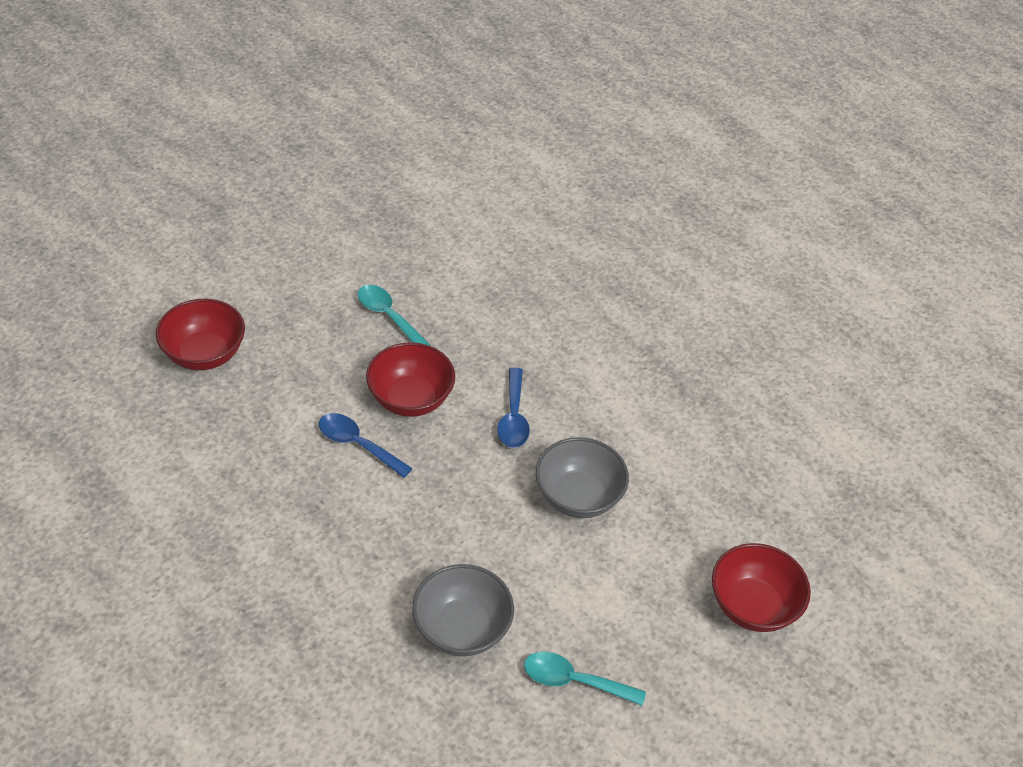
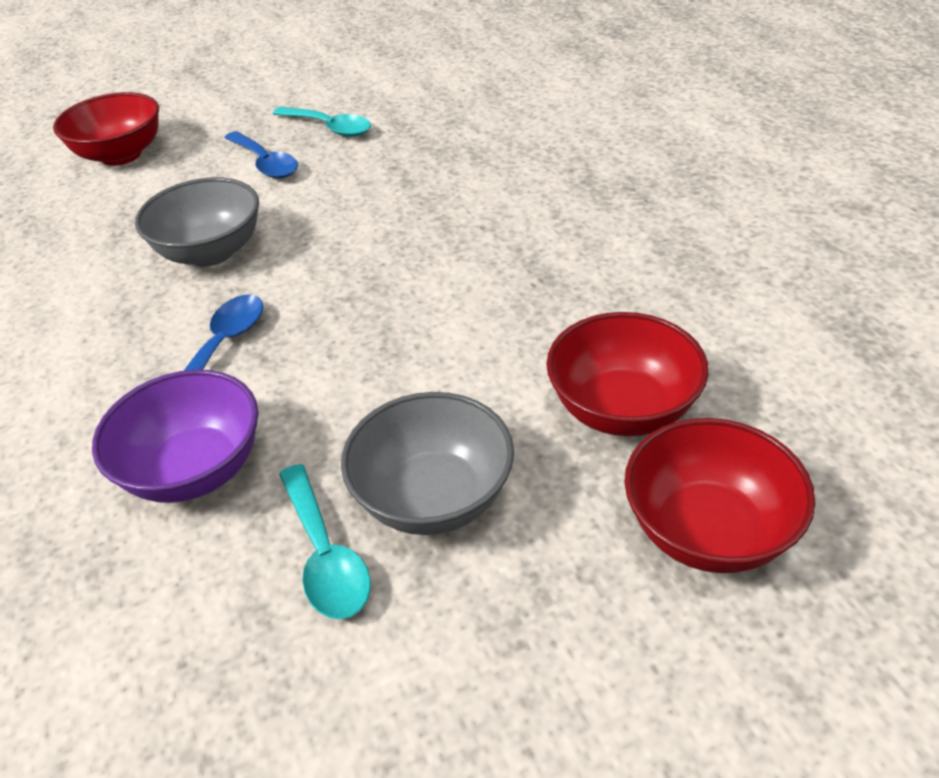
camera: 155 degrees left, 5 degrees down
blue spoon [319,413,413,478] -> blue spoon moved to [224,131,298,178]
red bowl [366,342,455,417] -> red bowl moved to [546,312,709,436]
grey bowl [412,564,514,656] -> grey bowl moved to [341,392,514,535]
none -> purple bowl [92,370,258,503]

